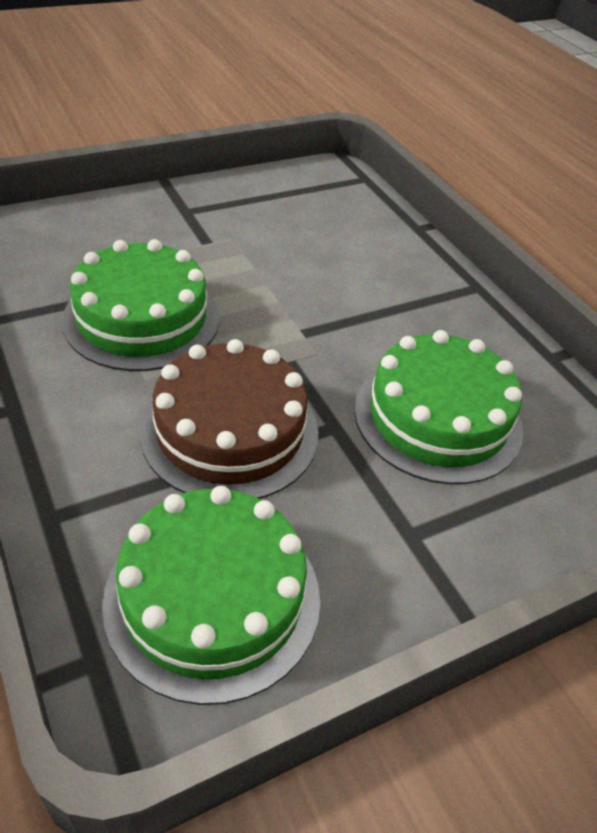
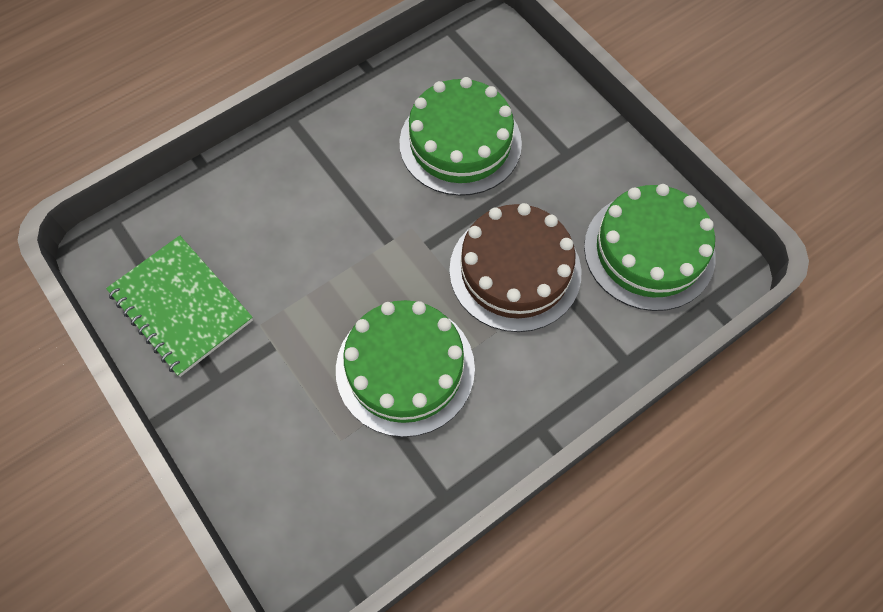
camera: 95 degrees left, 20 degrees up
none -> green notebook [106,235,253,377]

